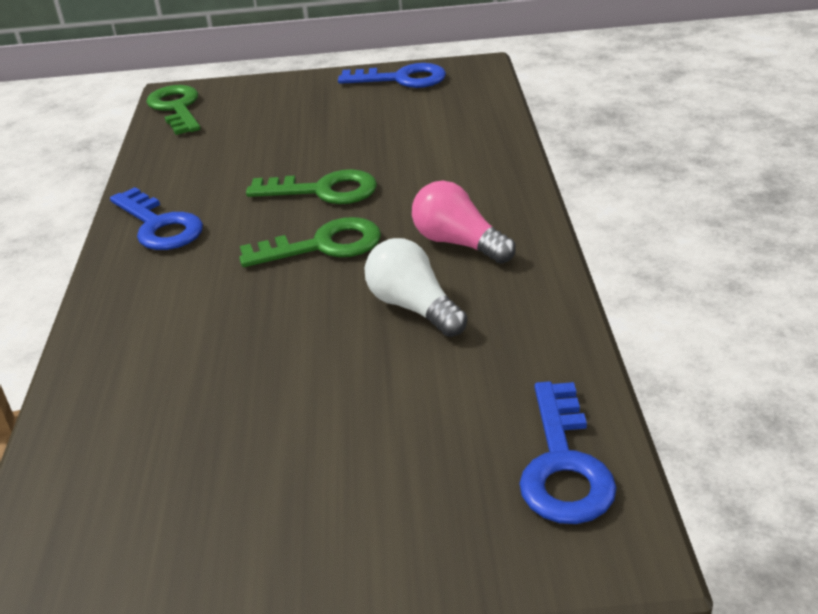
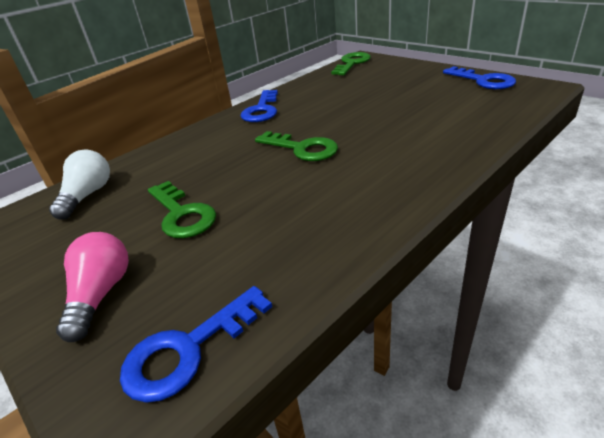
camera: 50 degrees right, 0 degrees up
green key [246,169,377,204] -> green key moved to [148,181,216,238]
white light bulb [364,238,467,337] -> white light bulb moved to [49,149,110,220]
pink light bulb [412,181,516,264] -> pink light bulb moved to [56,232,129,342]

